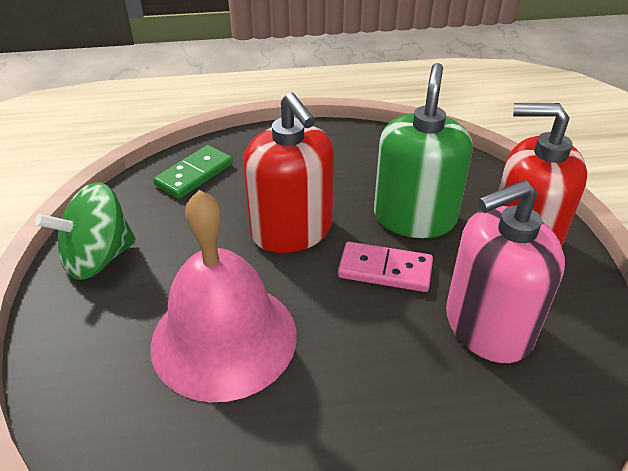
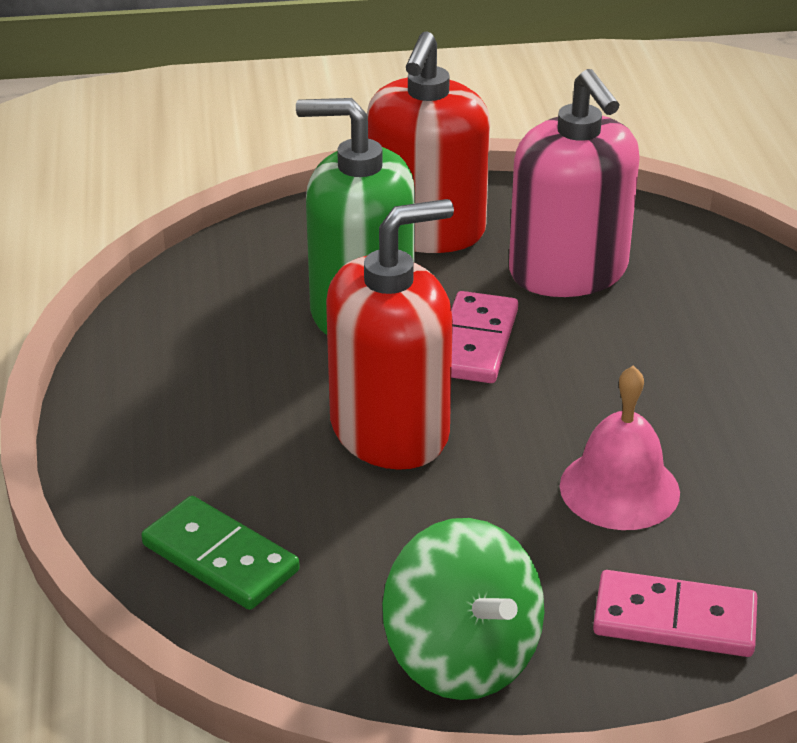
camera: 90 degrees left, 5 degrees down
pink bell [150,190,297,402] -> pink bell [560,366,680,530], size x0.57
none -> pink domino [593,570,757,657]

